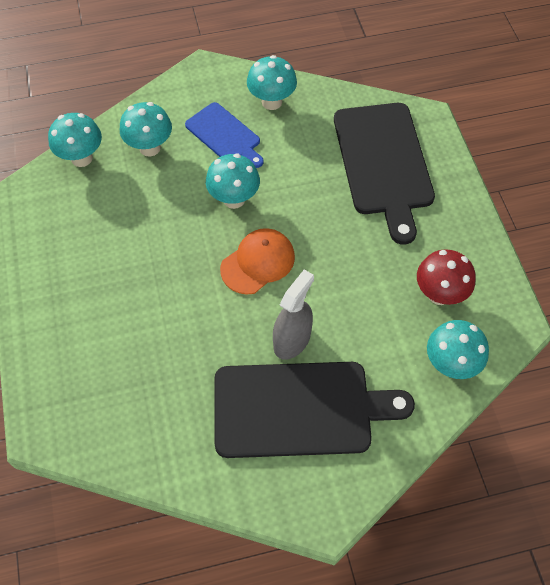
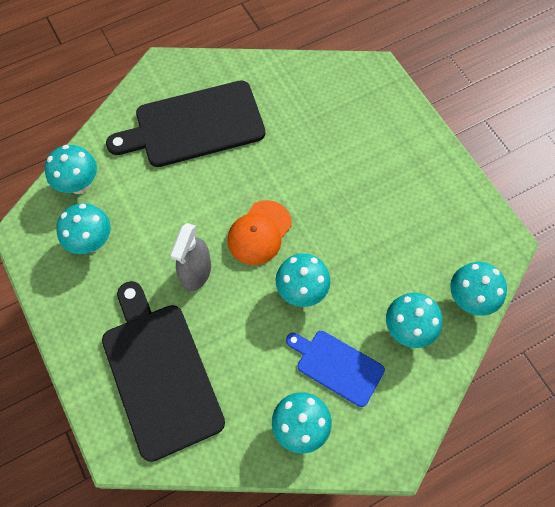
camera: 165 degrees right, 5 degrees up
grey spray bottle [273,270,314,360] -> grey spray bottle moved to [170,223,211,292]
red mushroom [417,249,476,305] -> turquoise mushroom [56,203,111,254]

